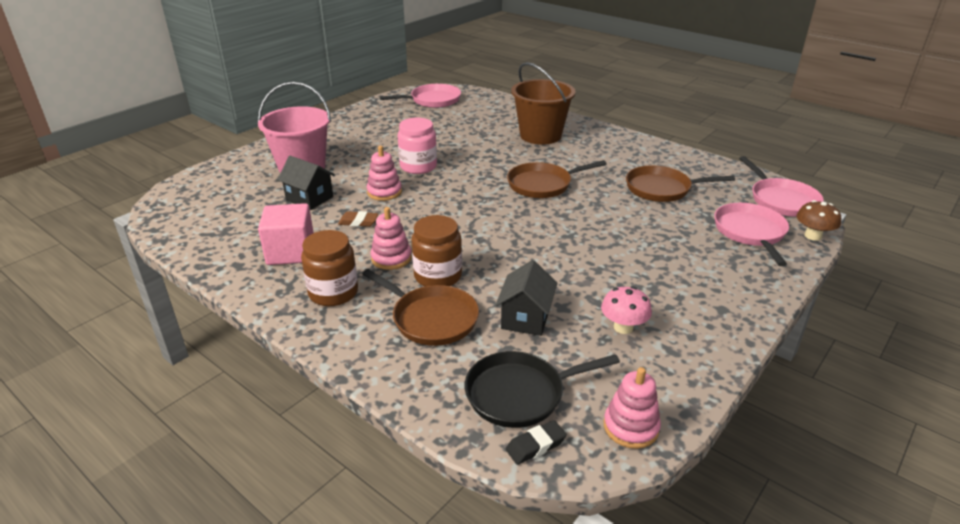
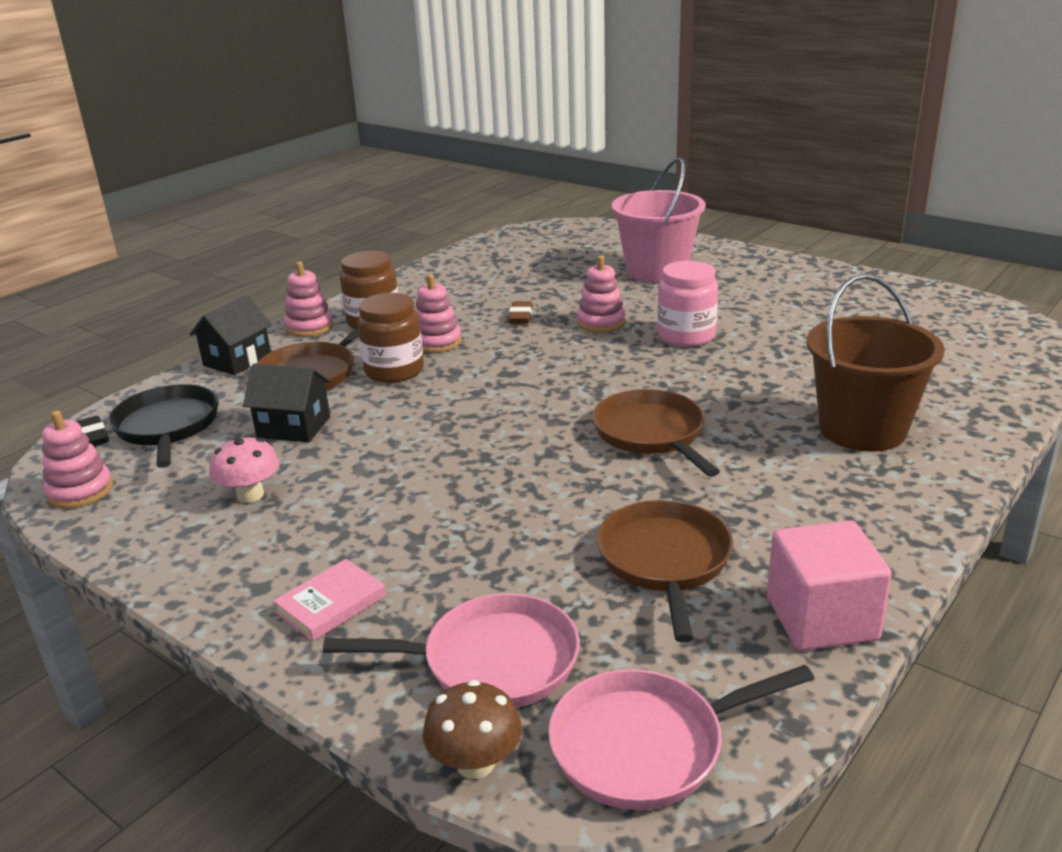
camera: 90 degrees right, 5 degrees down
pink cube [258,203,314,265] -> pink cube moved to [767,520,892,651]
black house [277,156,335,210] -> black house moved to [190,295,272,375]
pink pan [380,84,461,108] -> none
none -> pink book [273,559,386,641]
none -> pink stacking toy [284,261,333,337]

